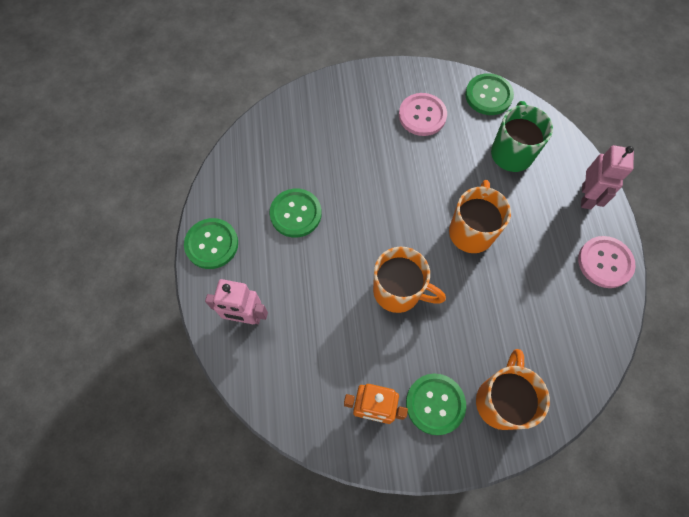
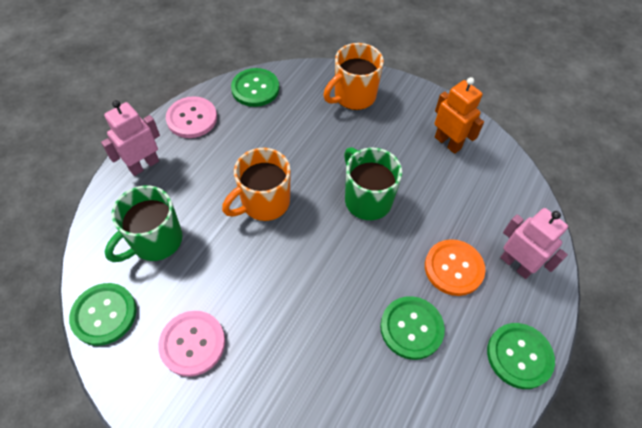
camera: 145 degrees left, 10 degrees down
orange mug [373,247,446,313] -> green mug [344,147,402,220]
green button [406,374,466,435] -> green button moved to [231,68,279,107]
none -> orange button [425,239,486,296]

